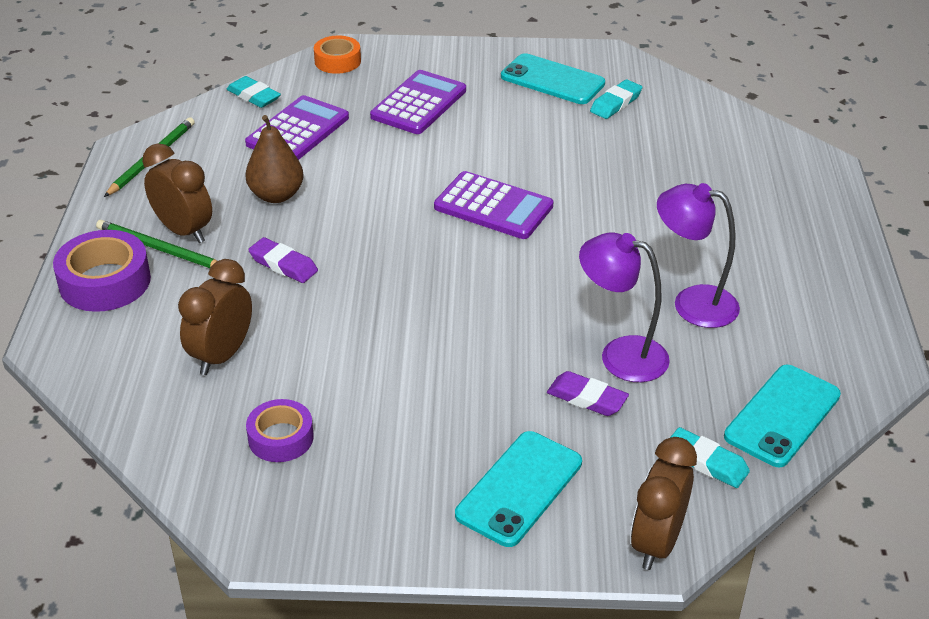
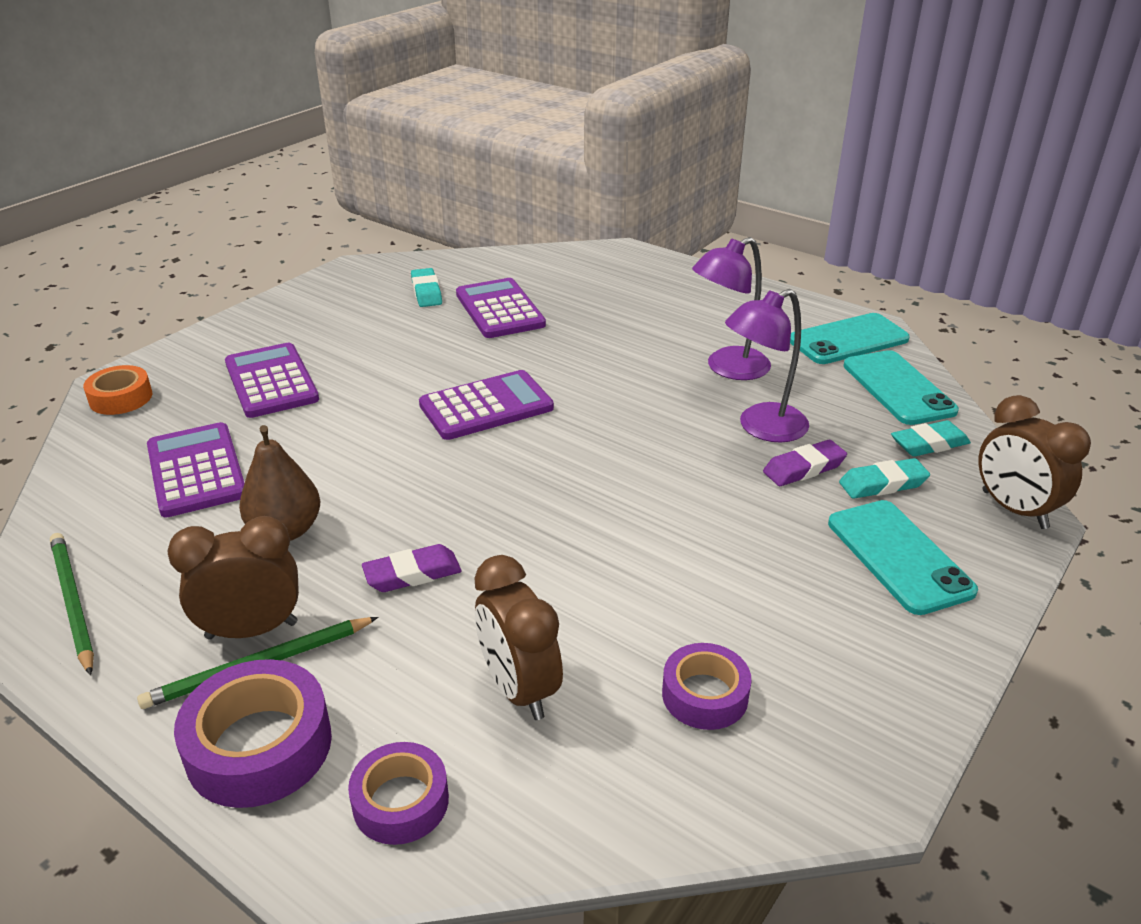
camera: 55 degrees left, 5 degrees down
turquoise eraser [227,76,281,108] -> turquoise eraser moved to [839,458,930,499]
turquoise phone [501,53,605,104] -> turquoise phone moved to [790,313,910,364]
none -> purple tape [348,742,449,845]
none -> purple calculator [456,278,546,338]

